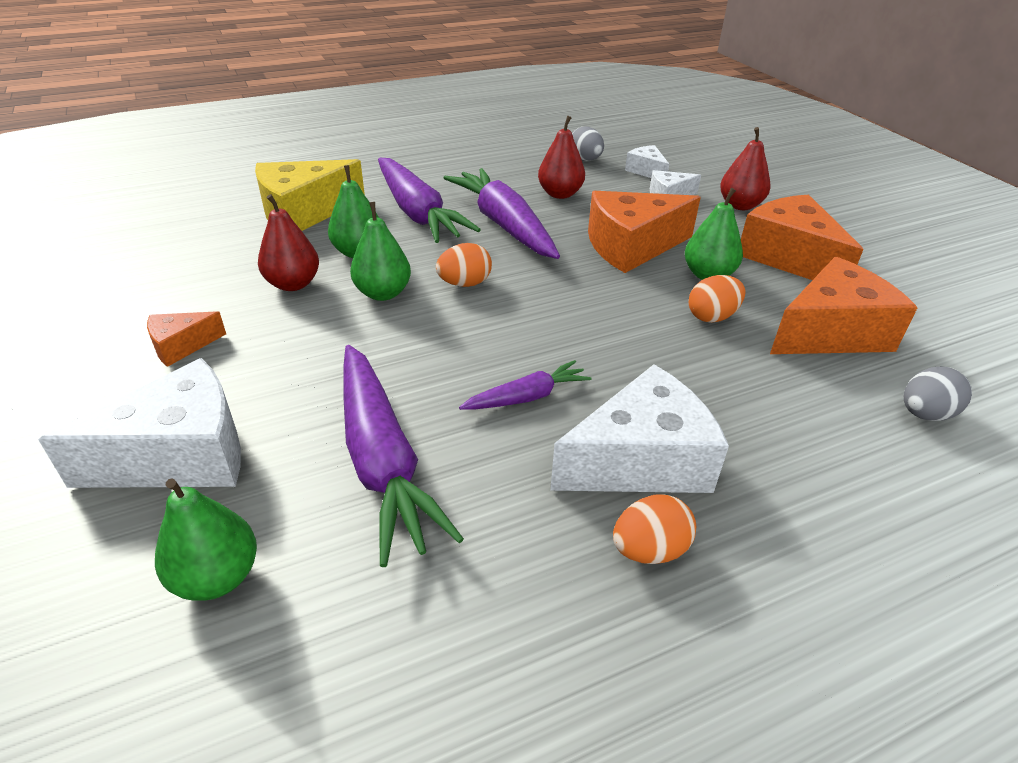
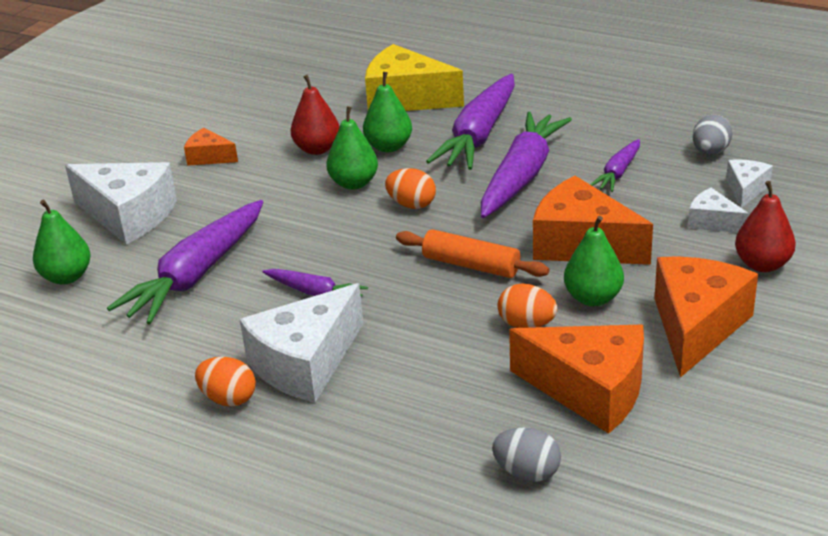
camera: 55 degrees right, 5 degrees down
red pear [538,116,585,199] -> purple carrot [590,139,640,192]
white cheese [550,364,729,493] -> white cheese turned 105 degrees clockwise [240,283,363,403]
none -> orange rolling pin [396,229,549,278]

